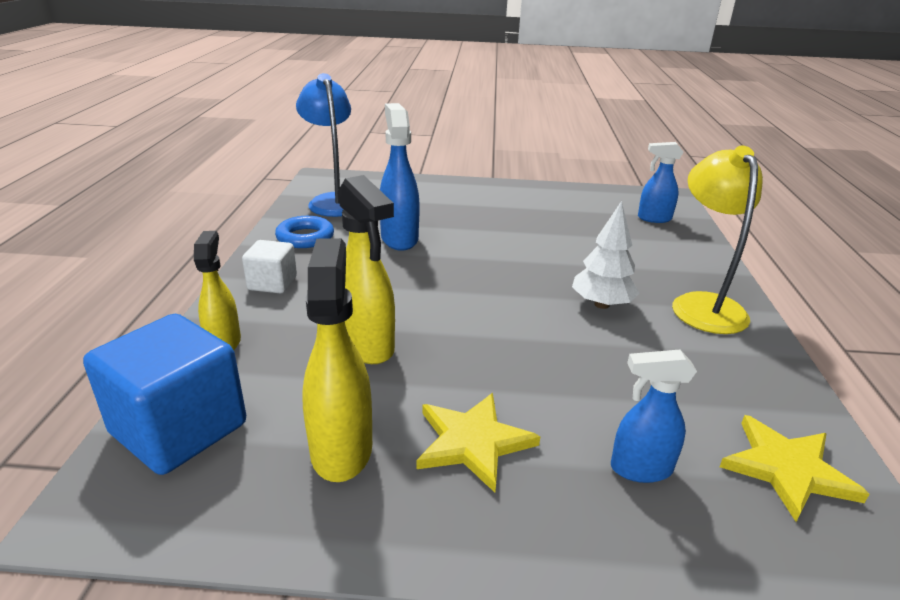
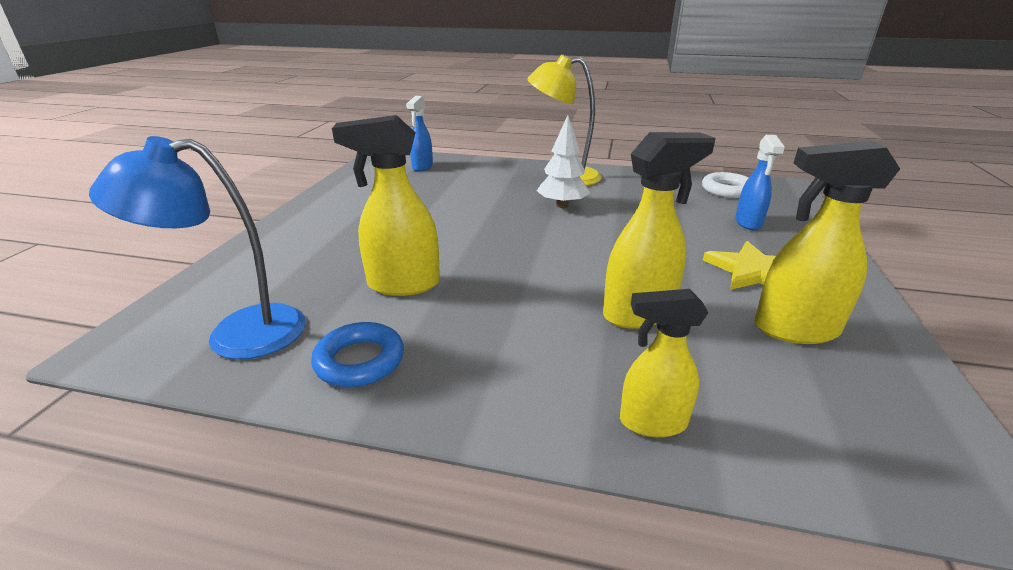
camera: 80 degrees left, 0 degrees up
blue cube [83,314,246,475] -> none
white cube [242,240,297,294] -> none
blue spray bottle [380,103,420,251] -> yellow spray bottle [332,115,440,296]
yellow star [720,415,869,522] -> white ring [702,172,749,198]

